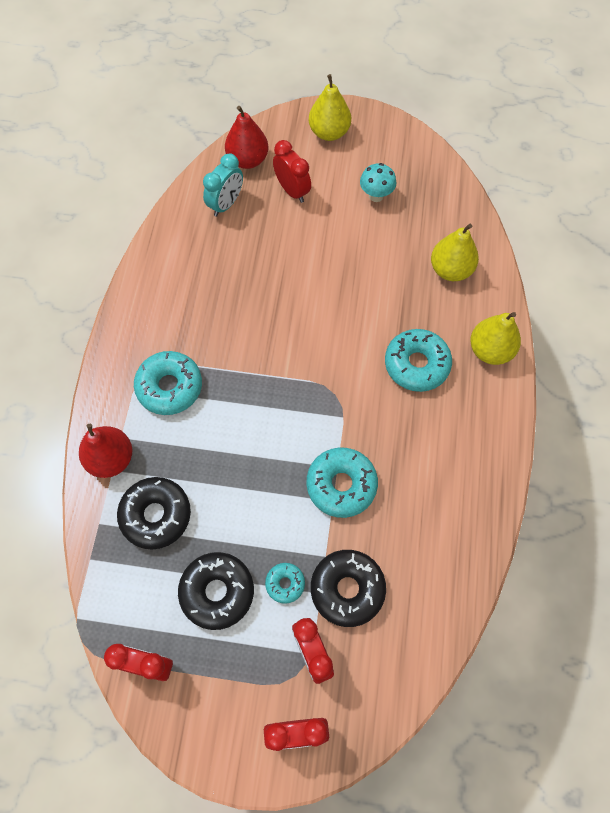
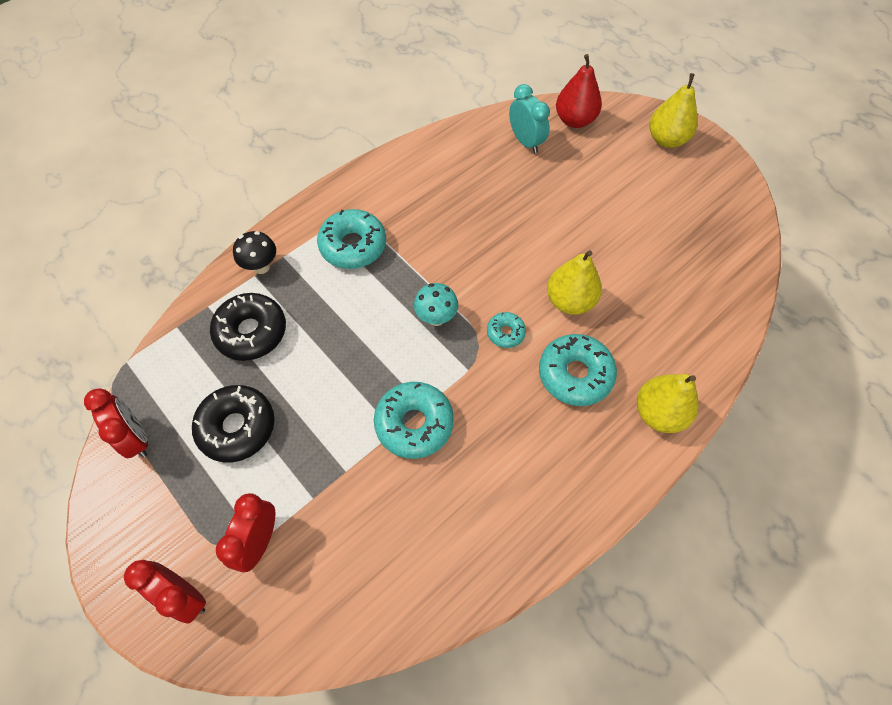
camera: 40 degrees right, 5 degrees down
red pear [79,424,132,478] -> black mushroom [233,231,276,274]
turquoise clock [203,153,243,217] -> turquoise clock turned 105 degrees counterclockwise [509,84,550,153]
turquoise donut [265,563,305,604] -> turquoise donut moved to [487,312,526,348]
red clock [273,140,311,203] -> none
black donut [311,550,386,627] -> none
turquoise mushroom [360,163,396,202] -> turquoise mushroom moved to [414,283,458,326]
yellow pear [431,224,479,281] -> yellow pear moved to [547,250,602,314]

